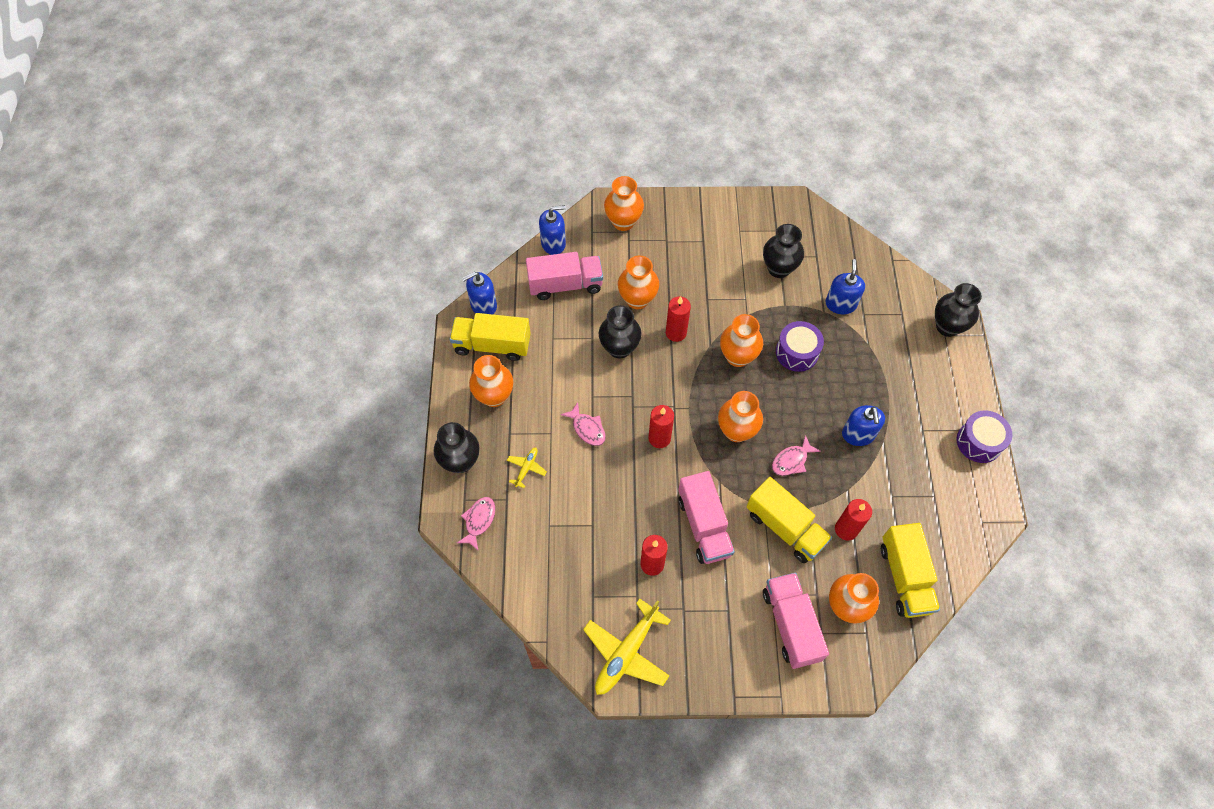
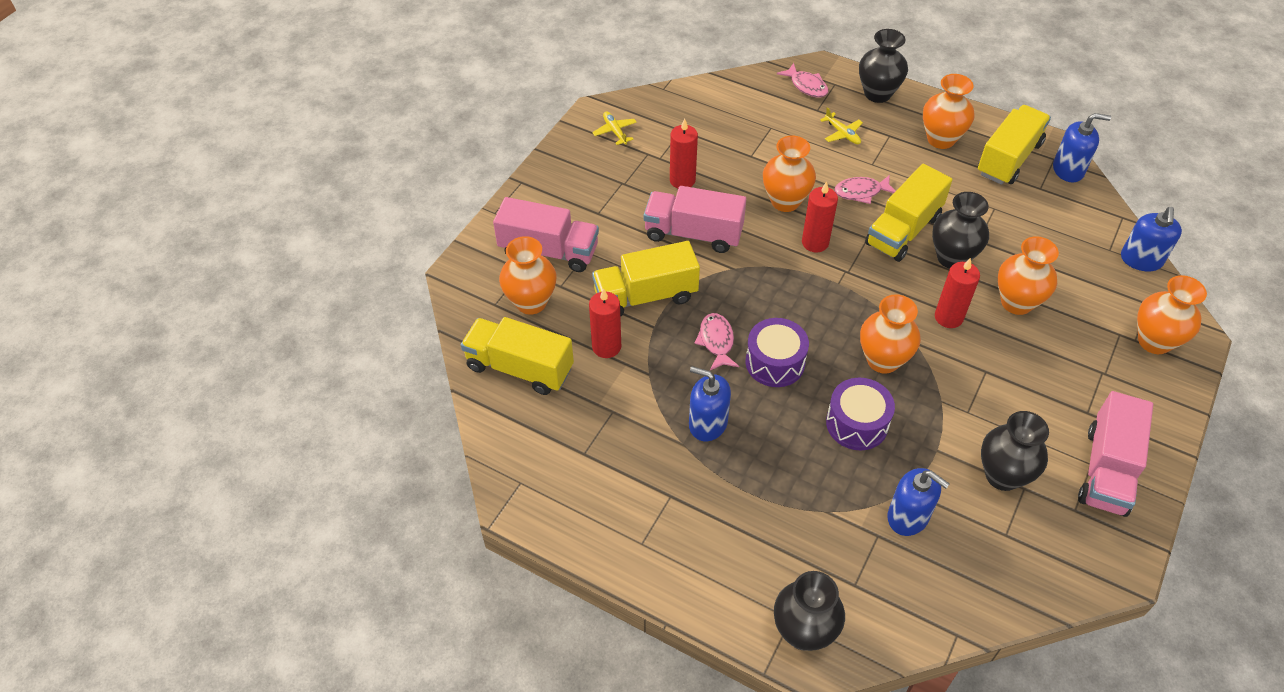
camera: 120 degrees right, 10 degrees down
blue soap dispenser [462,272,497,314] -> blue soap dispenser turned 90 degrees clockwise [1053,113,1111,182]
pink truck [526,252,603,300] -> pink truck moved to [1078,391,1153,517]
yellow plane [583,598,671,695] -> yellow plane [592,111,637,145], size x0.48
orange vase [718,391,763,442] -> orange vase moved to [763,135,816,212]
purple drum [957,410,1012,463] -> purple drum moved to [746,318,809,387]
none -> yellow truck [865,164,952,262]

